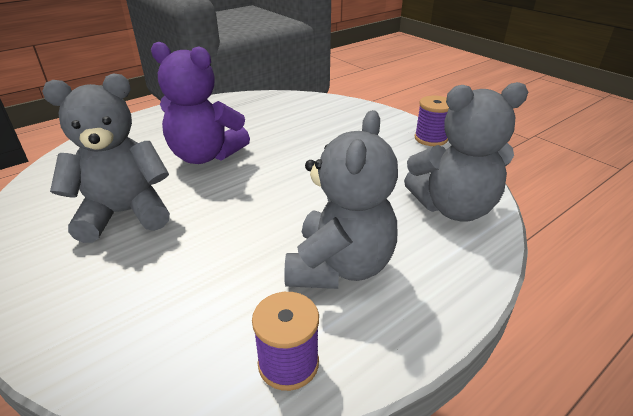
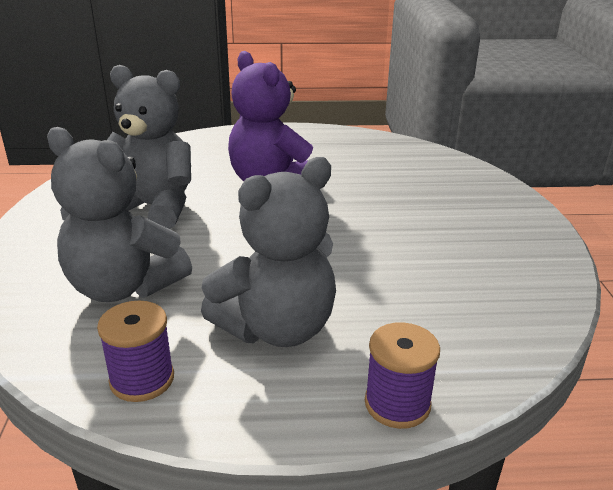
camera: 35 degrees right, 5 degrees down
grey teddy bear [404,82,528,222] -> grey teddy bear moved to [47,127,192,302]
purple spool [415,95,449,146] -> purple spool moved to [365,322,440,429]

